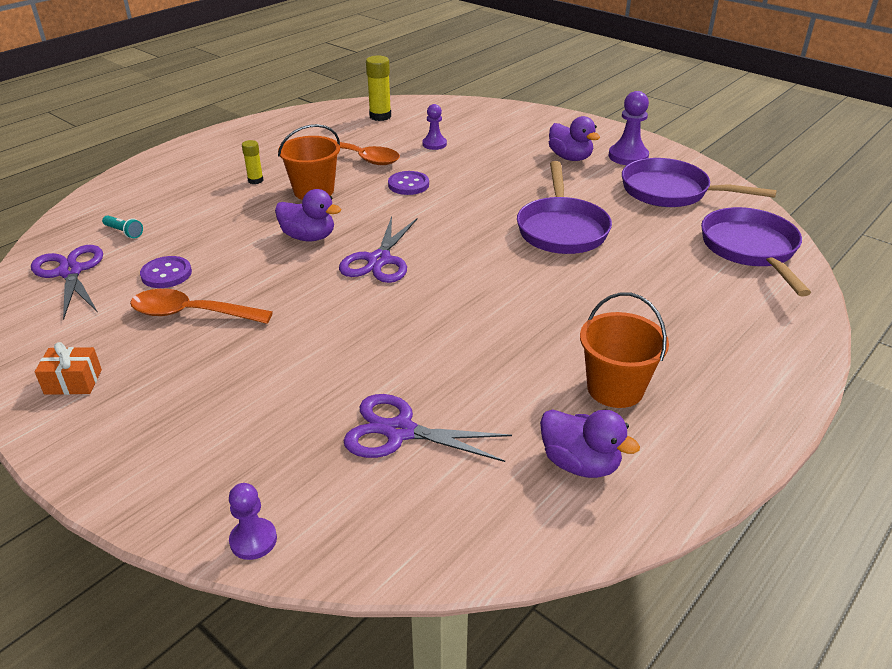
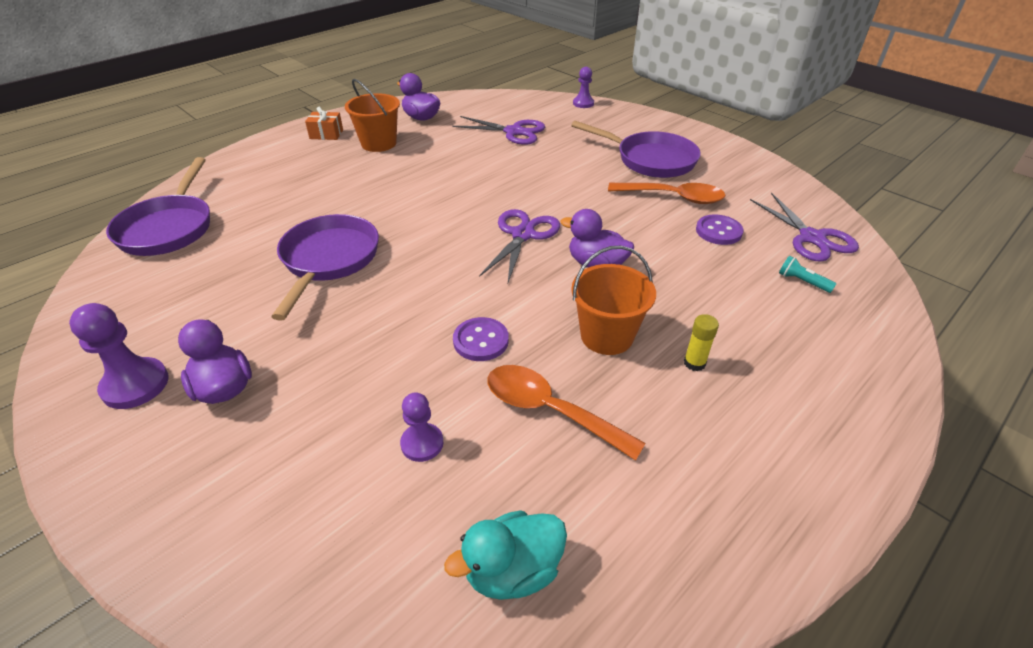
camera: 175 degrees left, 5 degrees up
orange gift [35,342,102,395] -> orange gift moved to [305,107,343,140]
yellow glue stick [366,55,391,121] -> turquoise duck [444,510,567,600]
purple pan [622,158,777,207] -> purple pan moved to [571,121,701,178]

